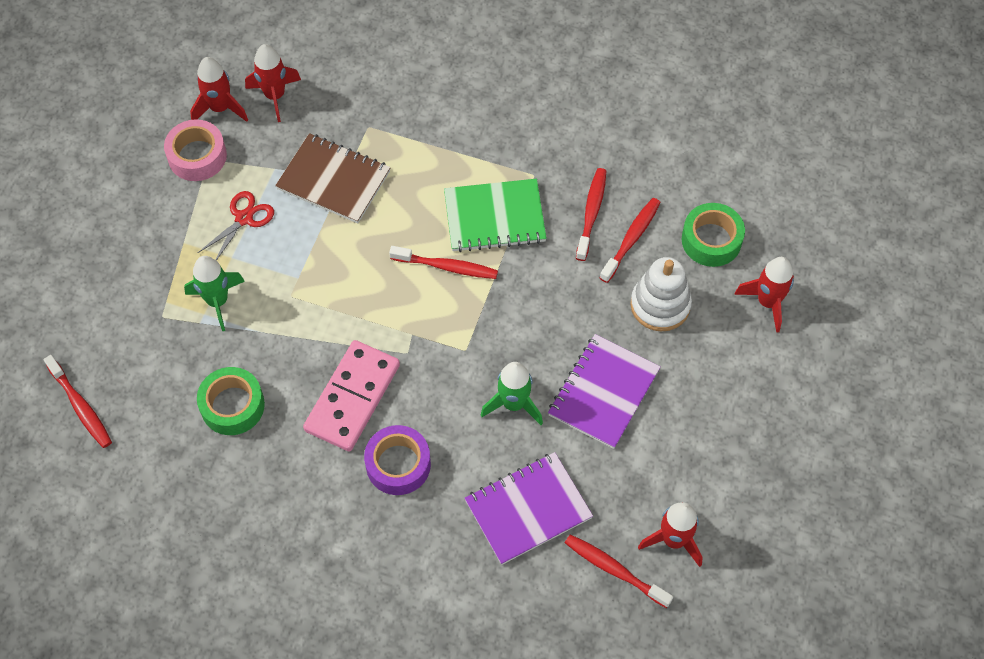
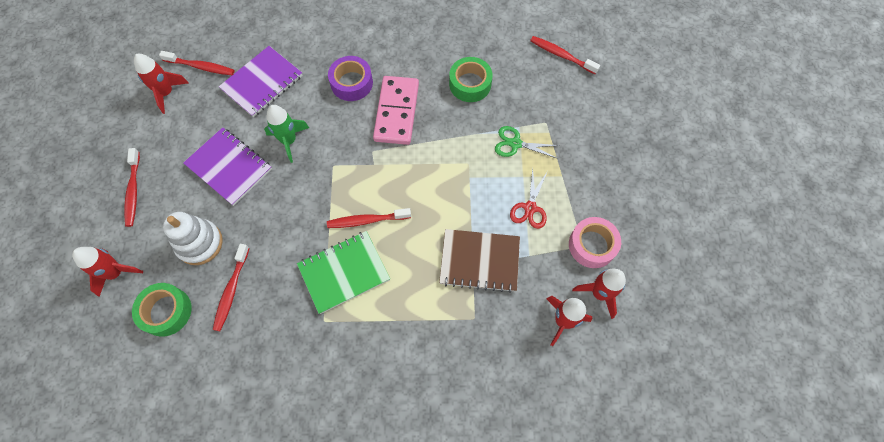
camera: 160 degrees right, 5 degrees up
green rocket [184,256,245,331] -> green scissors [495,126,560,158]
purple notebook [548,334,661,449] -> purple notebook turned 60 degrees counterclockwise [183,127,272,206]
red toothbrush [576,168,606,261] -> red toothbrush moved to [124,148,140,227]

